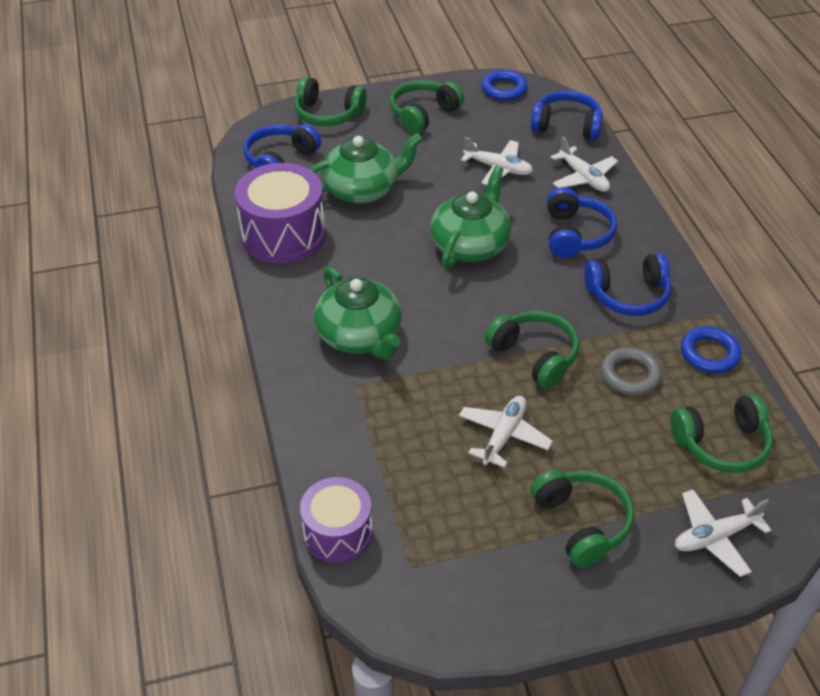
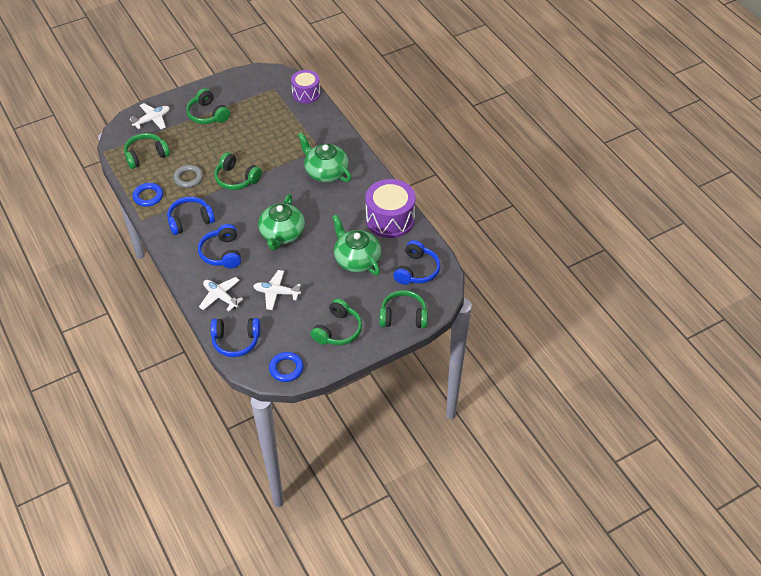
camera: 165 degrees right, 5 degrees up
green teapot [309,133,423,204] -> green teapot turned 90 degrees clockwise [332,214,381,276]
white plane [459,396,553,468] -> none

